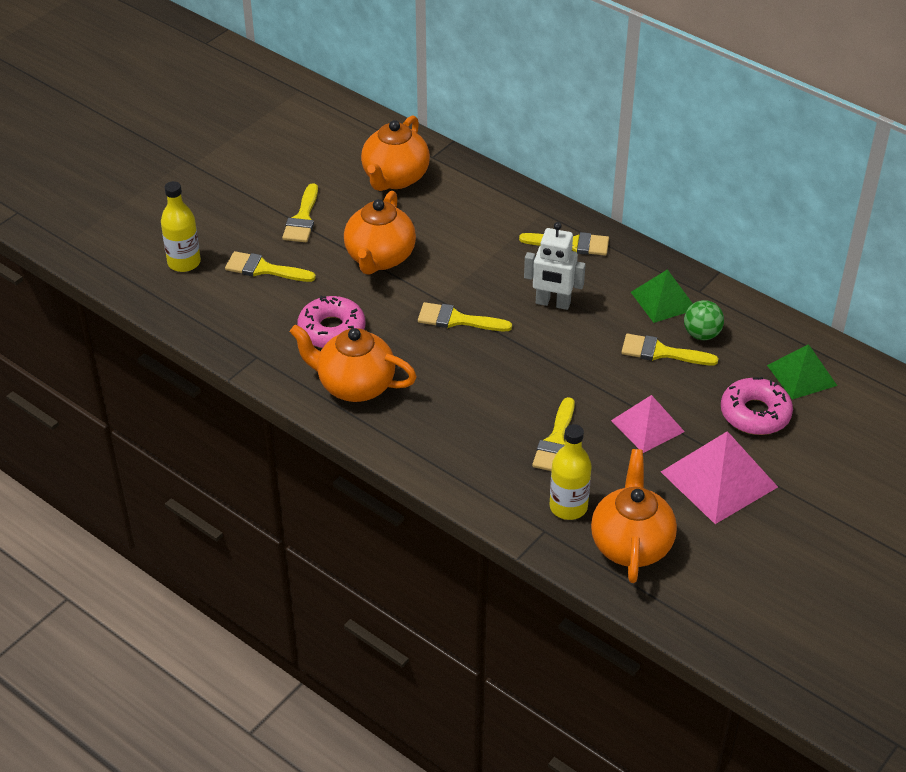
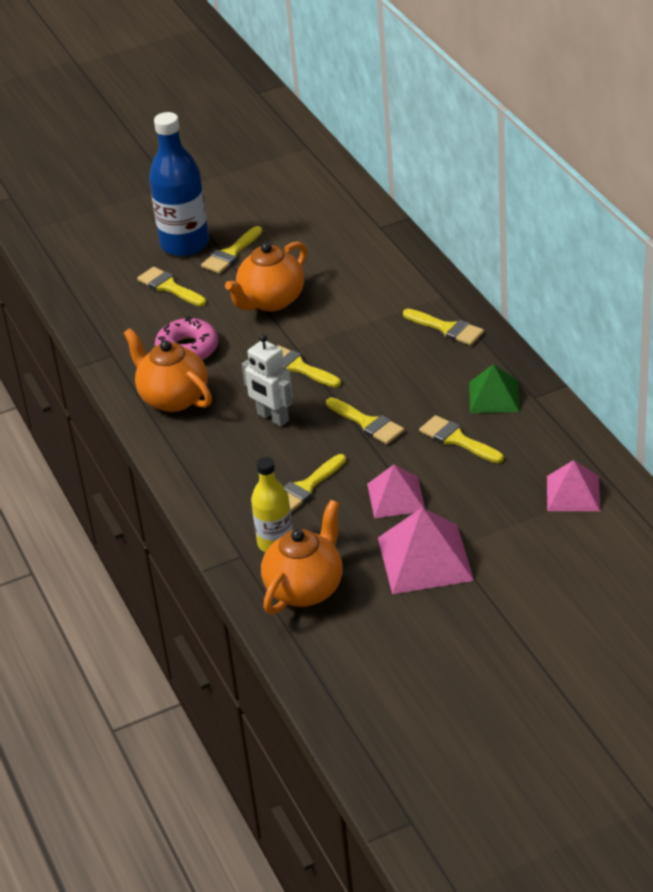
camera: 30 degrees right, 5 degrees down
yellow bottle [161,181,201,272] -> none
orange teapot [361,115,430,191] -> none
white robot [524,222,586,310] -> white robot moved to [242,334,293,427]
green ball [684,300,724,340] -> none
pink donut [721,377,793,435] -> none
green pyramid [767,344,837,400] -> pink pyramid [547,460,600,511]
none -> blue bottle [149,112,209,256]
none -> yellow brush [326,398,405,444]

